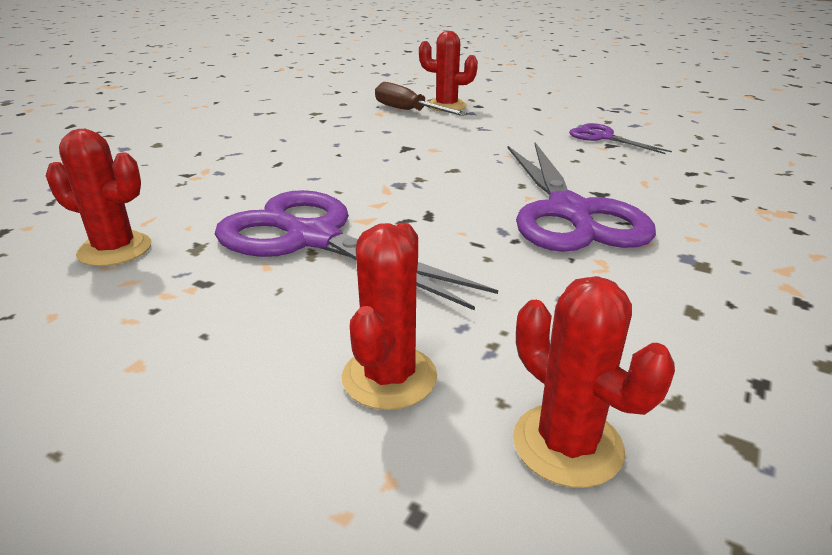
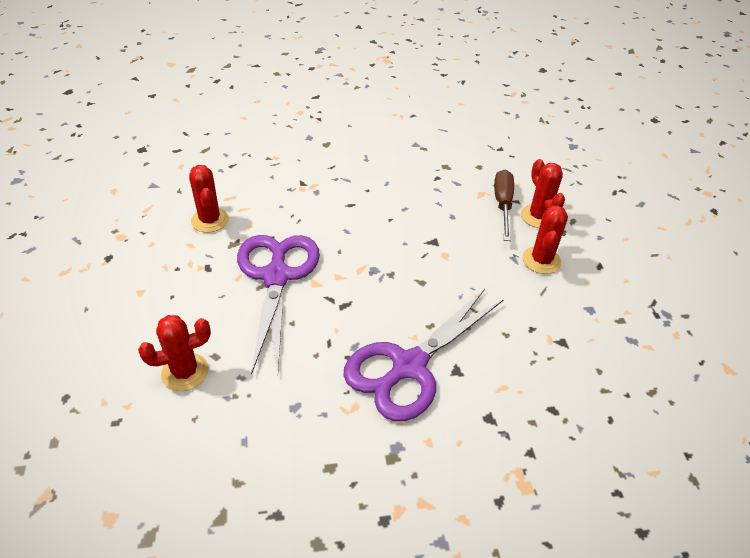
camera: 50 degrees right, 15 degrees up
red cactus [513,276,675,488] -> red cactus moved to [522,206,568,274]
purple scissors [569,123,672,154] -> none

